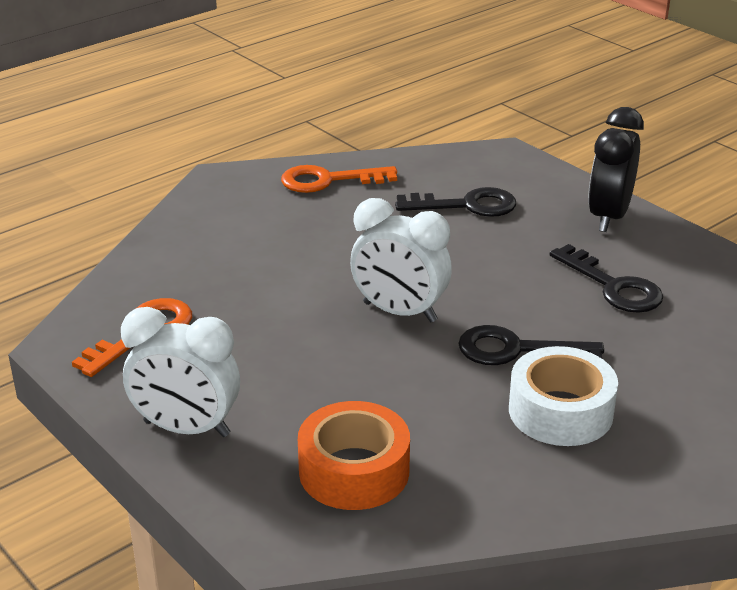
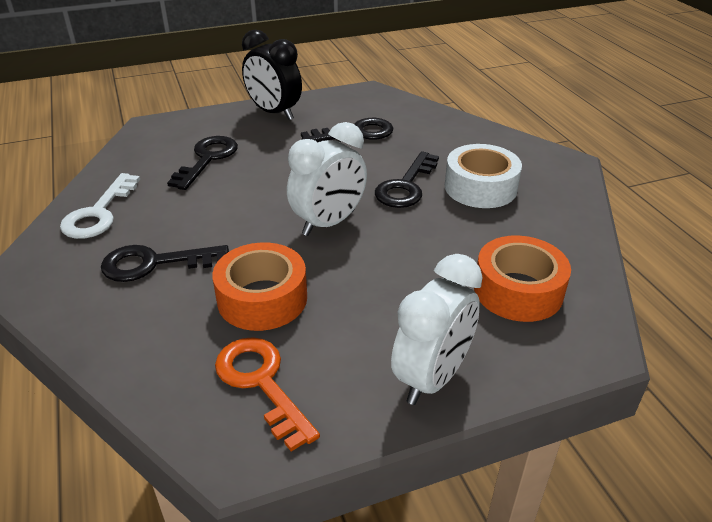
camera: 70 degrees left, 5 degrees up
orange key [281,165,397,193] -> white key [60,173,140,239]
none -> black key [101,245,229,282]
none -> orange tape [212,243,307,331]

